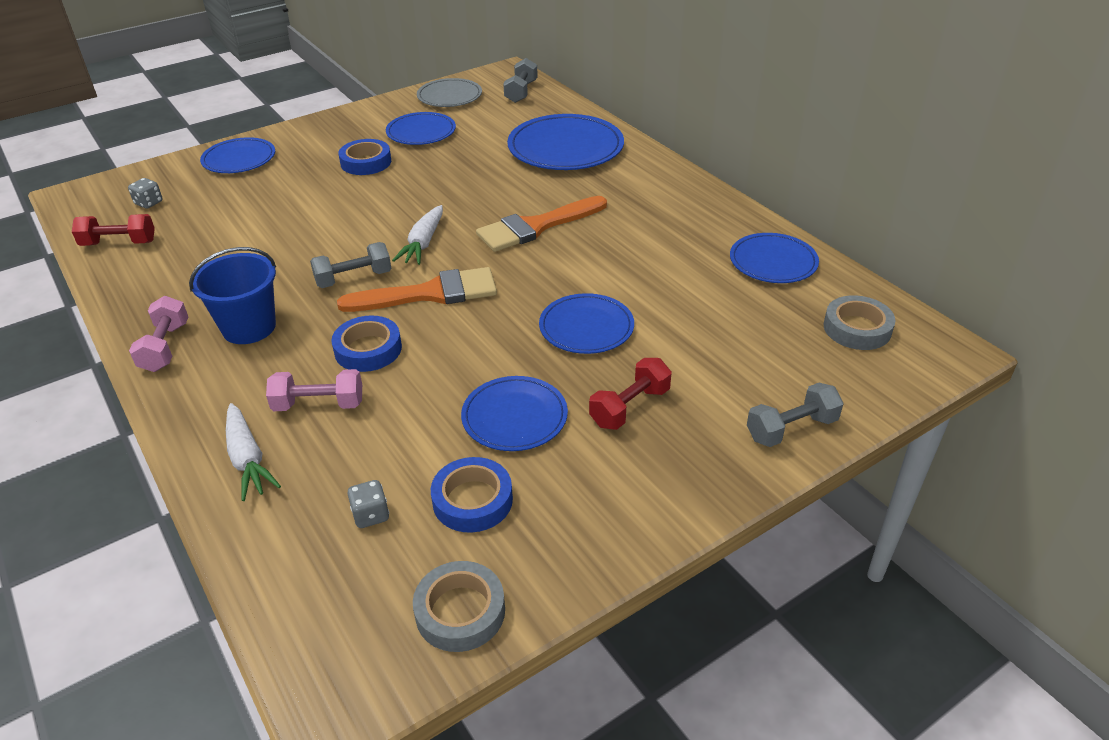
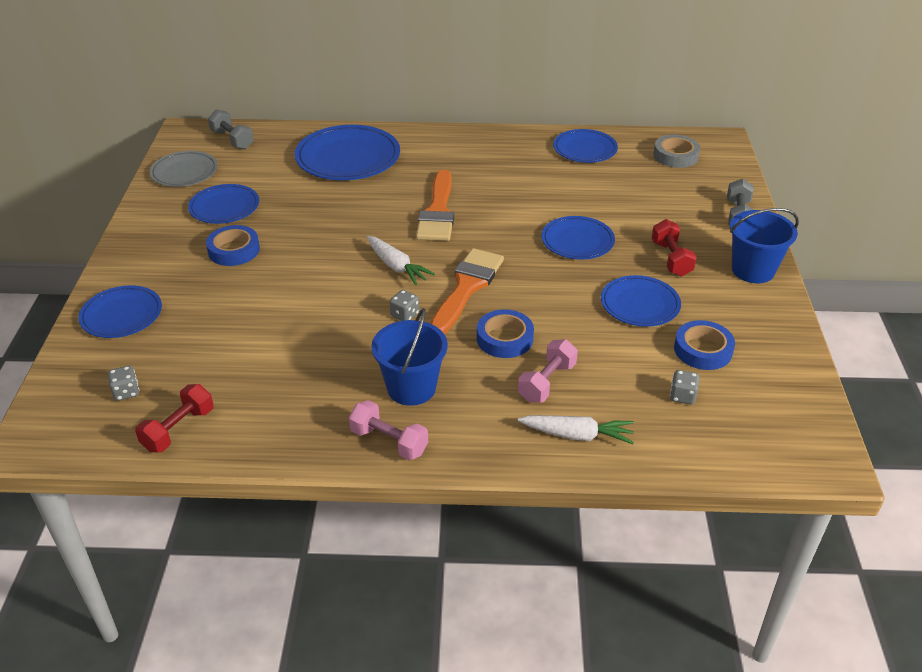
camera: 55 degrees left, 0 degrees up
grey dumbbell [310,242,392,288] -> grey dice [390,290,419,321]
grey tape [413,561,505,652] -> none
none -> blue bucket [730,208,799,283]

